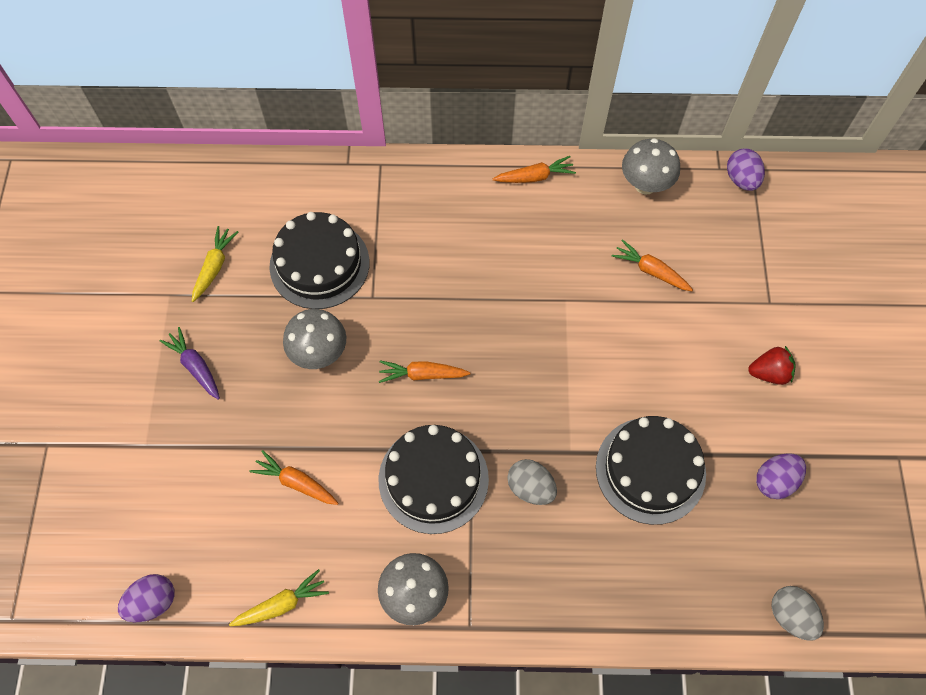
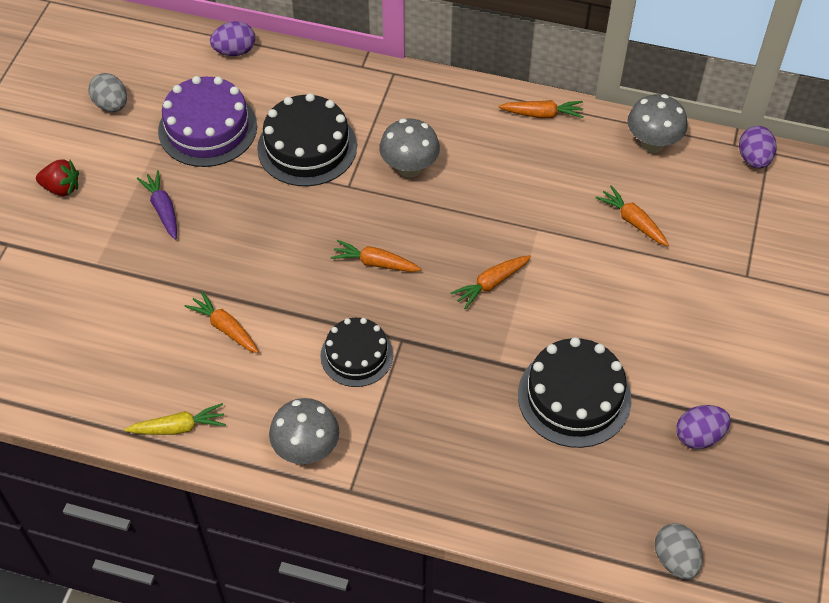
camera: 15 degrees right, 10 degrees down
purple egg [118,574,175,622] -> purple egg moved to [210,21,255,56]
yellow carrot [192,226,238,302] -> purple cake [158,76,257,167]
grey mushroom [283,309,346,369] -> grey mushroom moved to [379,119,440,177]
black cake [379,425,489,534] -> black cake [320,318,393,387], size x0.66
grey egg [507,459,557,505] -> grey egg moved to [89,73,127,112]
red strawberry [748,346,796,385] -> red strawberry moved to [36,159,79,196]
none -> orange carrot [450,255,531,309]

